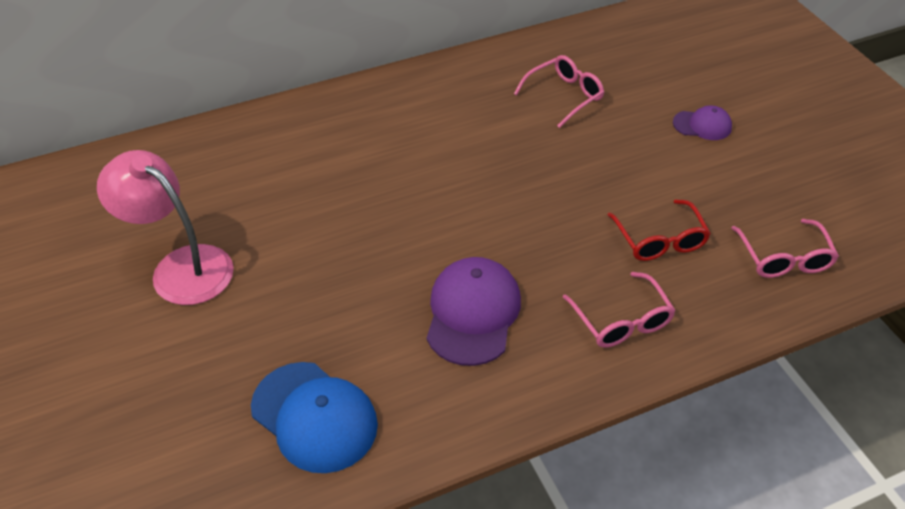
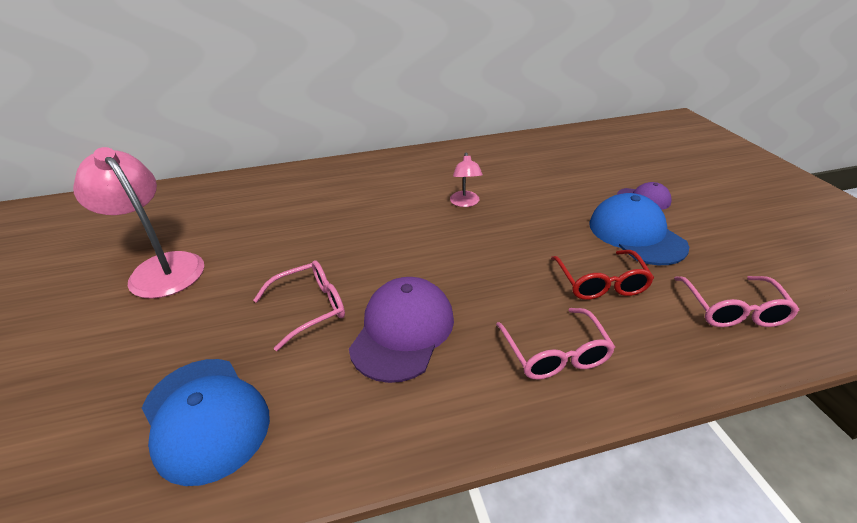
camera: 10 degrees right, 10 degrees down
pink glasses [514,55,605,128] -> pink glasses moved to [253,260,345,351]
none -> pink lamp [450,153,483,207]
none -> blue cap [589,193,689,265]

